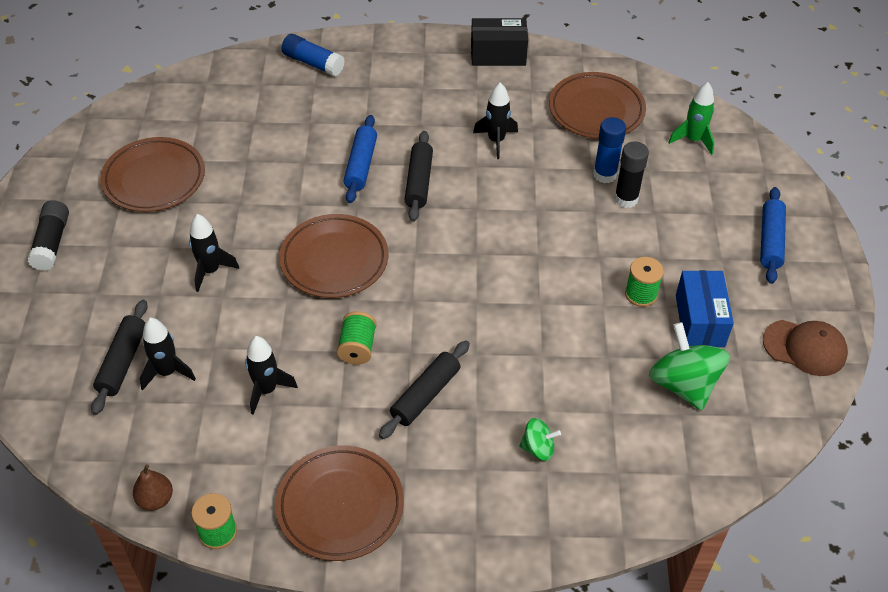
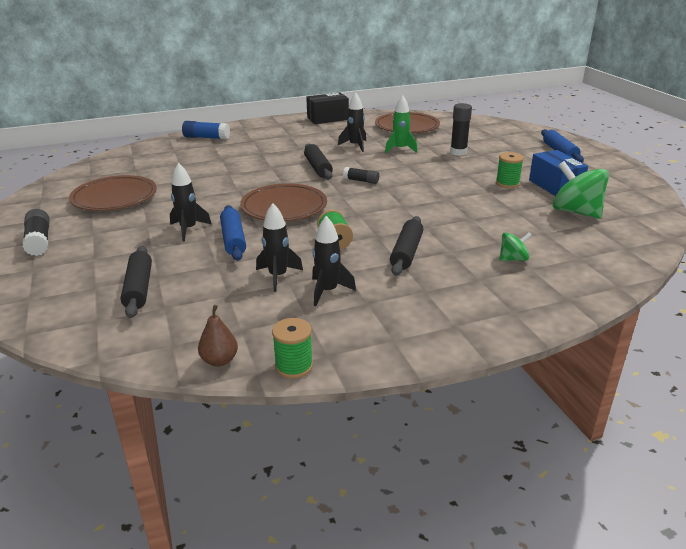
camera: 20 degrees left, 20 degrees down
black rocket [140,318,196,390] -> black rocket moved to [312,216,356,306]
brown plate [275,446,404,561] -> none
blue rolling pin [344,115,377,203] -> blue rolling pin moved to [220,205,246,261]
blue glue stick [593,117,626,183] -> none
green rocket [668,82,714,155] -> green rocket moved to [385,95,417,153]
brown cap [763,320,848,376] -> none
none -> black glue stick [343,167,379,184]

